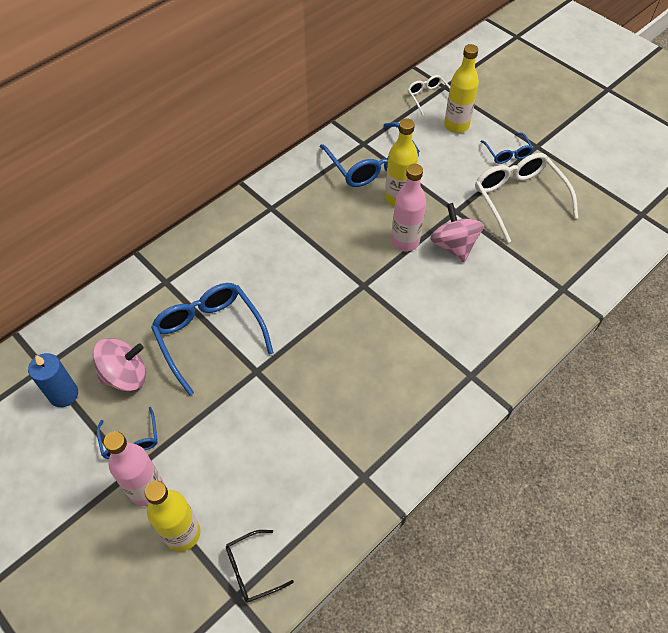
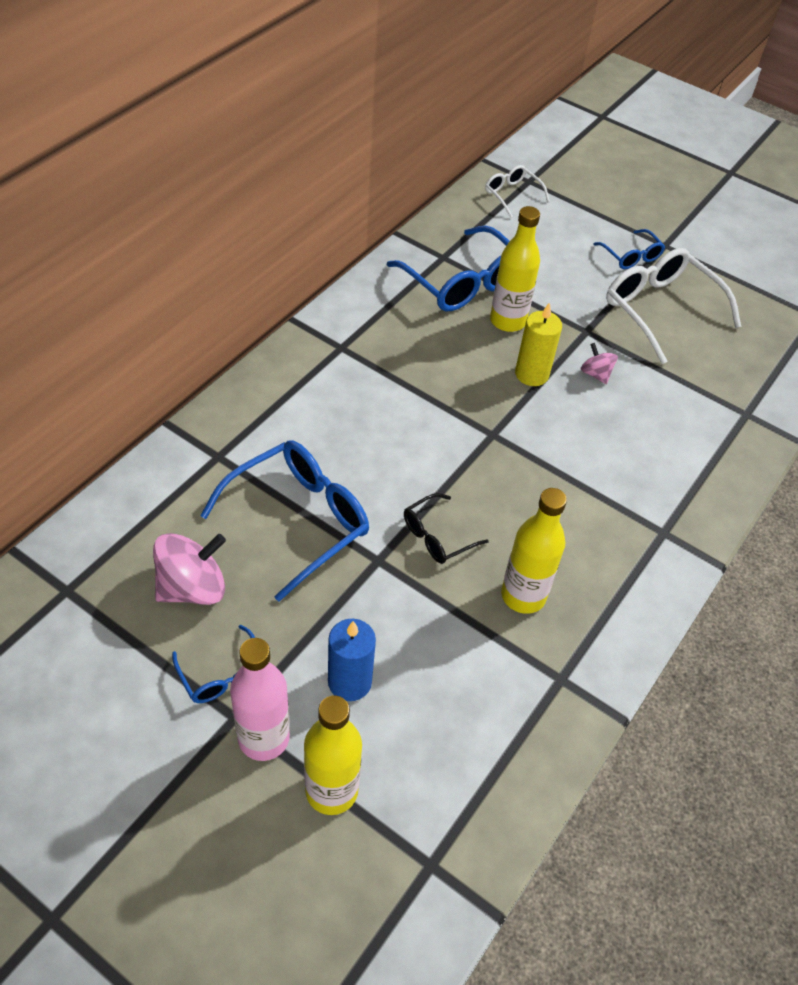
camera: 15 degrees left, 5 degrees down
blue candle [28,353,78,407] -> blue candle moved to [328,619,376,701]
blue glasses [151,283,274,396] -> blue glasses turned 90 degrees clockwise [200,440,369,602]
black glasses [226,530,294,603] -> black glasses moved to [404,493,489,564]
pink bottle [391,164,426,251] -> yellow candle [515,302,562,386]
pink spinning top [430,203,484,262] -> pink spinning top [581,343,618,384], size x0.54
yellow bottle [444,44,479,133] -> yellow bottle moved to [501,488,567,614]

